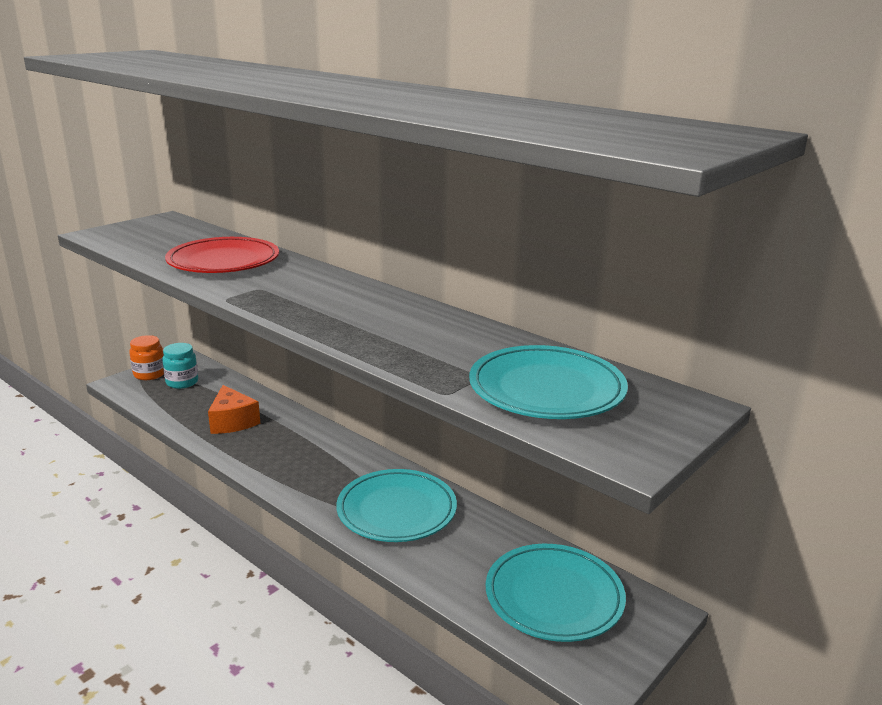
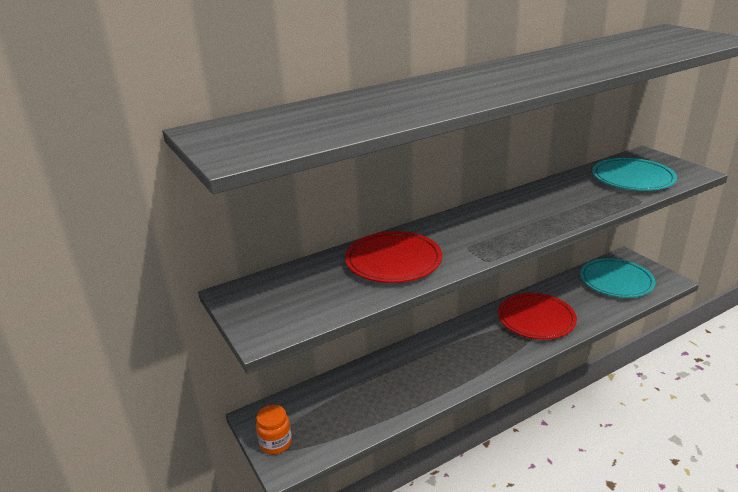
camera: 70 degrees left, 5 degrees up
turquoise jar [162,343,198,389] -> none
orange cheese [208,385,260,434] -> none
turquoise plate [336,469,457,542] -> red plate [498,293,577,340]

